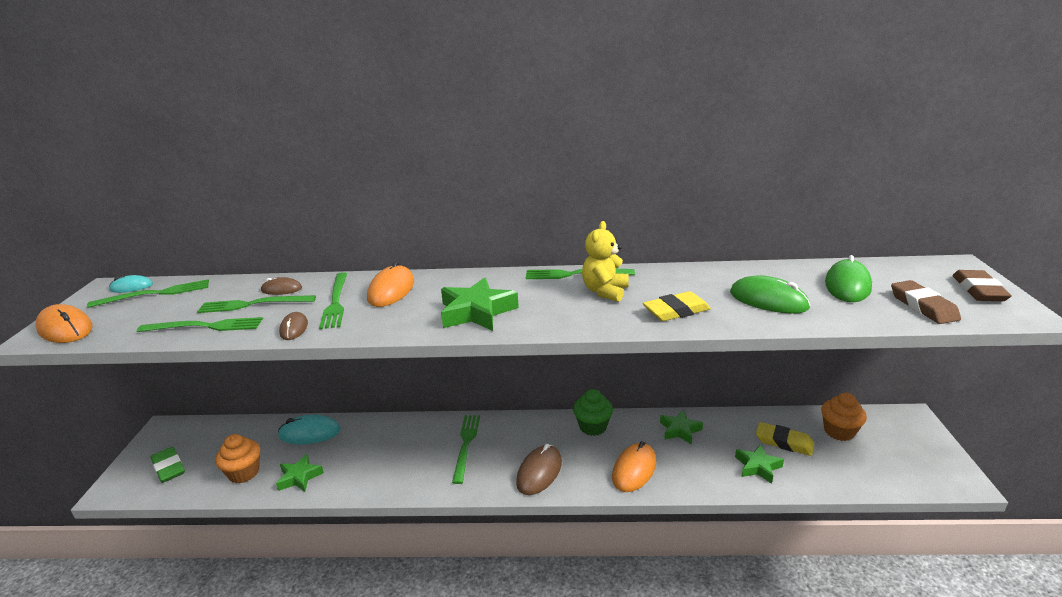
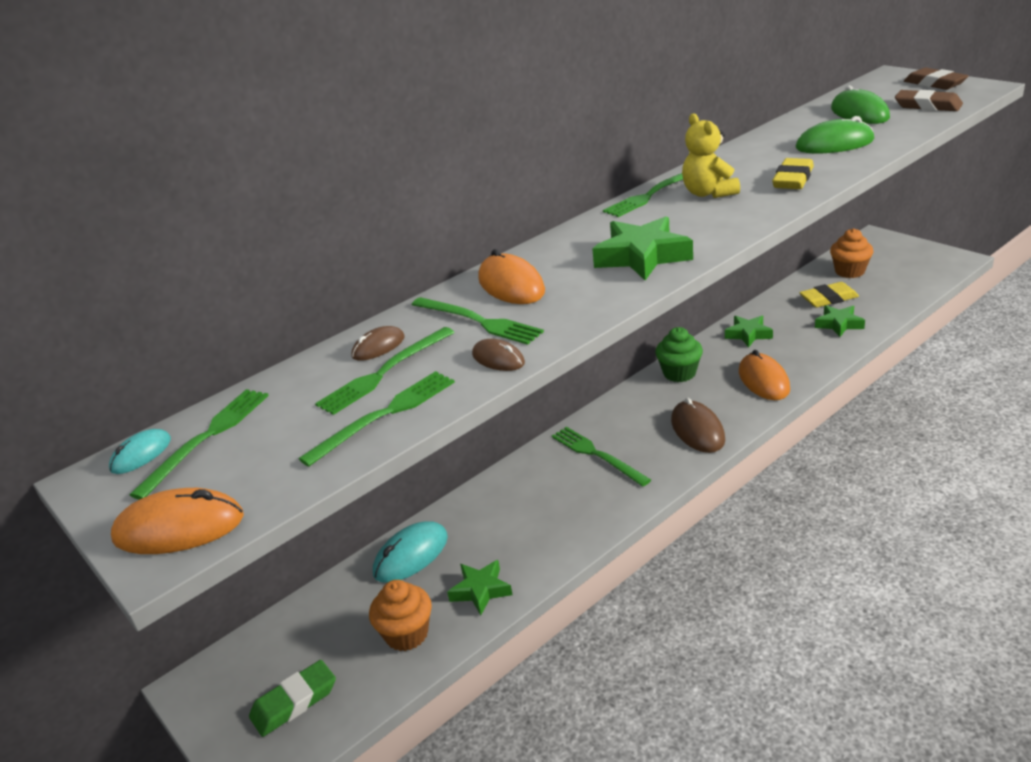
camera: 40 degrees left, 5 degrees up
green eraser [150,447,185,483] -> green eraser turned 45 degrees counterclockwise [249,660,336,737]

